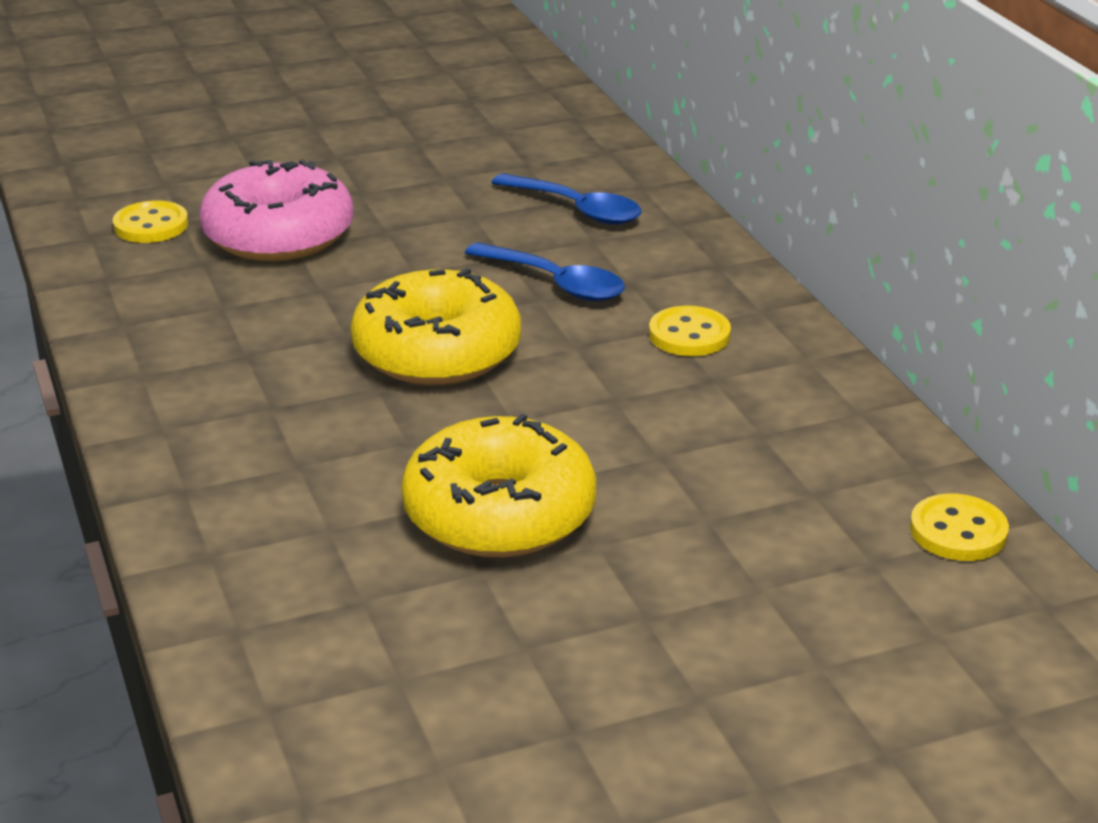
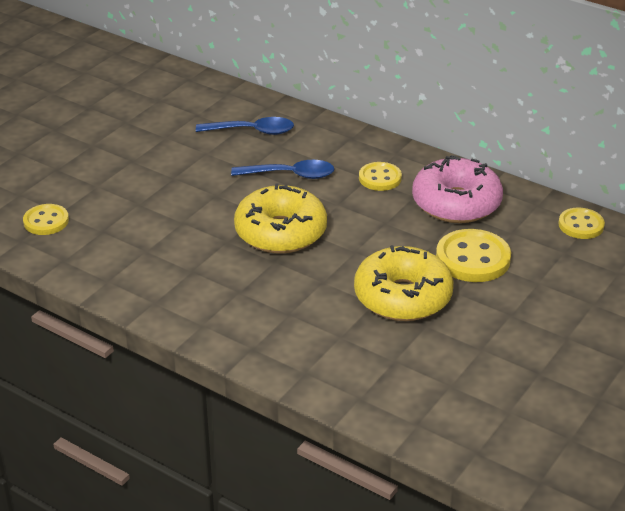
camera: 35 degrees left, 5 degrees up
pink donut [199,160,354,261] -> pink donut moved to [412,155,503,223]
none -> yellow button [436,229,511,282]

